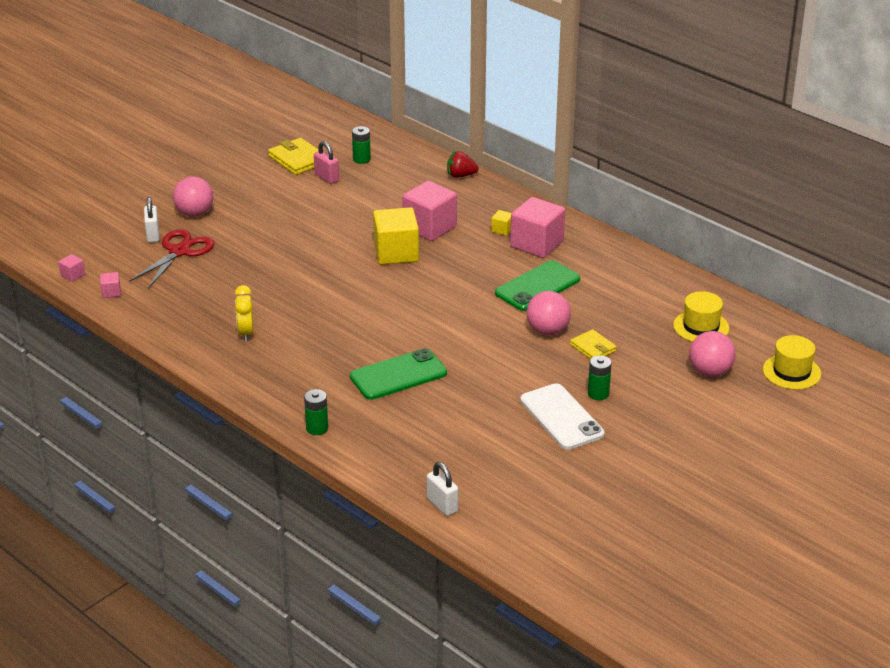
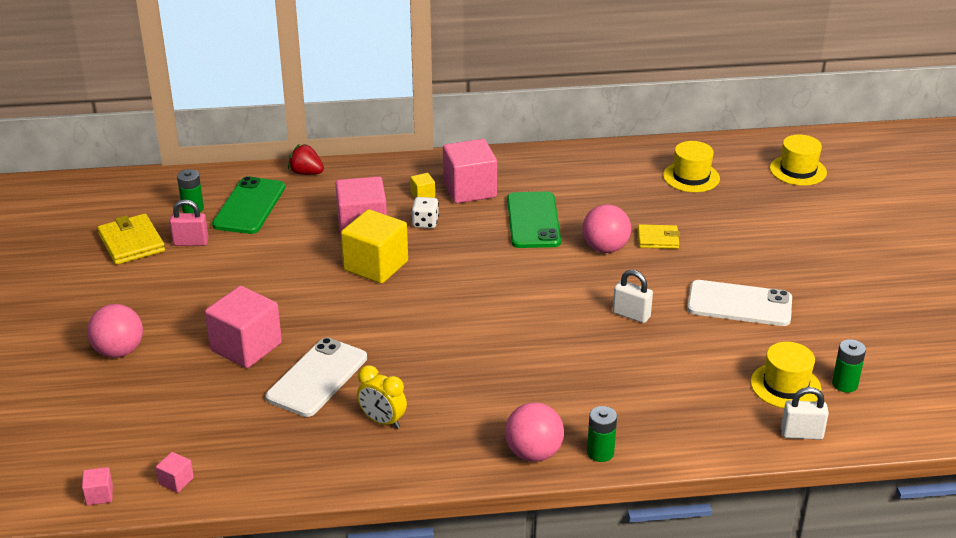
camera: 50 degrees left, 0 degrees up
red scissors [129,230,215,288] -> none
white padlock [144,197,160,243] -> white padlock moved to [613,270,653,323]
yellow wallet [268,138,319,175] -> yellow wallet turned 60 degrees clockwise [97,214,165,265]
green phone [350,348,447,400] -> green phone moved to [212,176,285,234]
red strawberry [447,151,478,178] -> red strawberry turned 75 degrees clockwise [288,144,324,175]
green battery [588,355,612,400] -> green battery moved to [832,339,866,392]
pink ball [689,331,736,377] -> pink ball moved to [505,402,564,462]
none -> pink cube [205,286,282,368]
none -> white phone [266,338,367,417]
none -> white dice [411,197,439,228]
none -> yellow hat [751,342,822,408]

